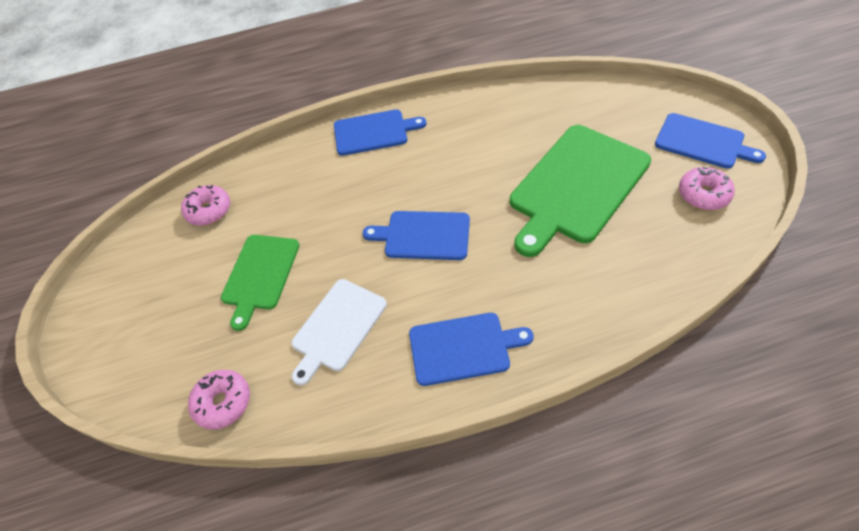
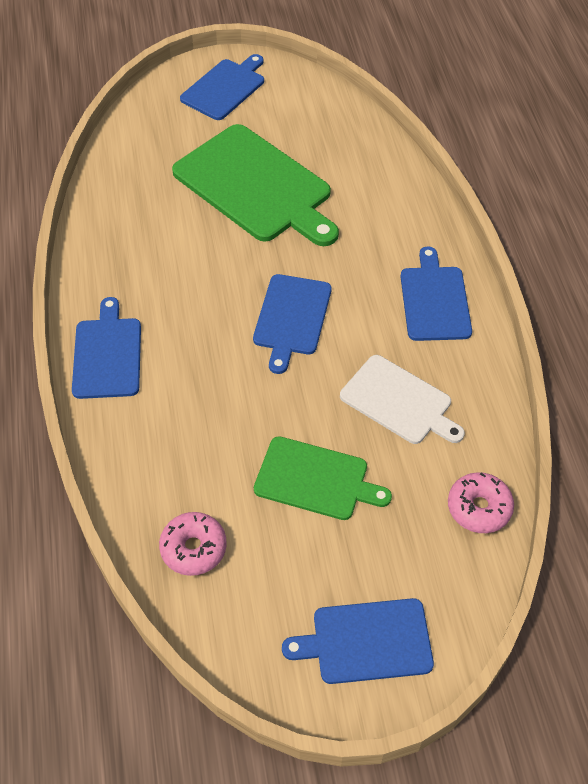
camera: 90 degrees left, 0 degrees up
pink donut [679,166,735,210] -> none
none -> blue cutting board [282,598,434,684]

